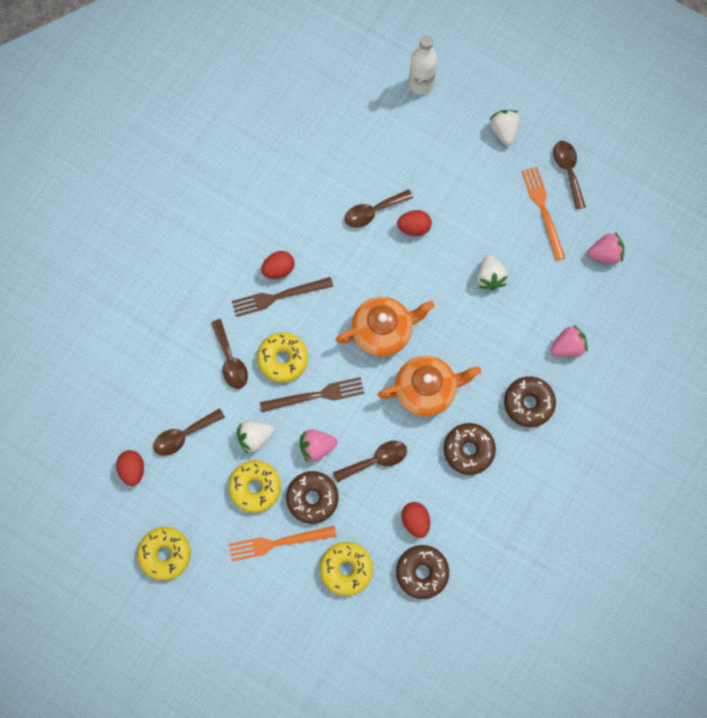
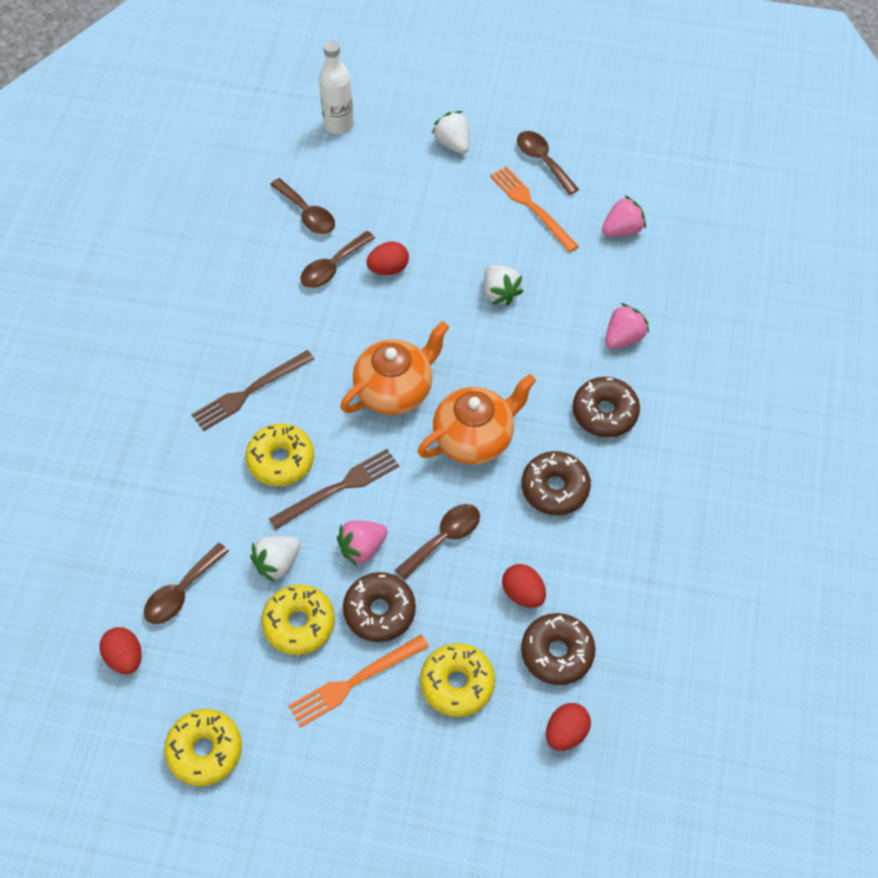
camera: 20 degrees left, 15 degrees down
brown spoon [211,319,248,389] -> brown spoon moved to [270,178,335,234]
red egg [261,251,295,279] -> red egg moved to [546,703,591,751]

